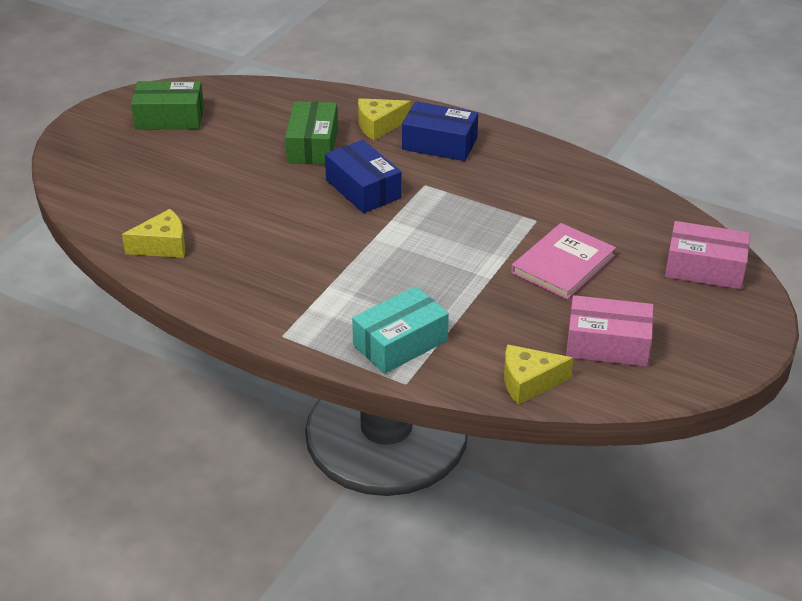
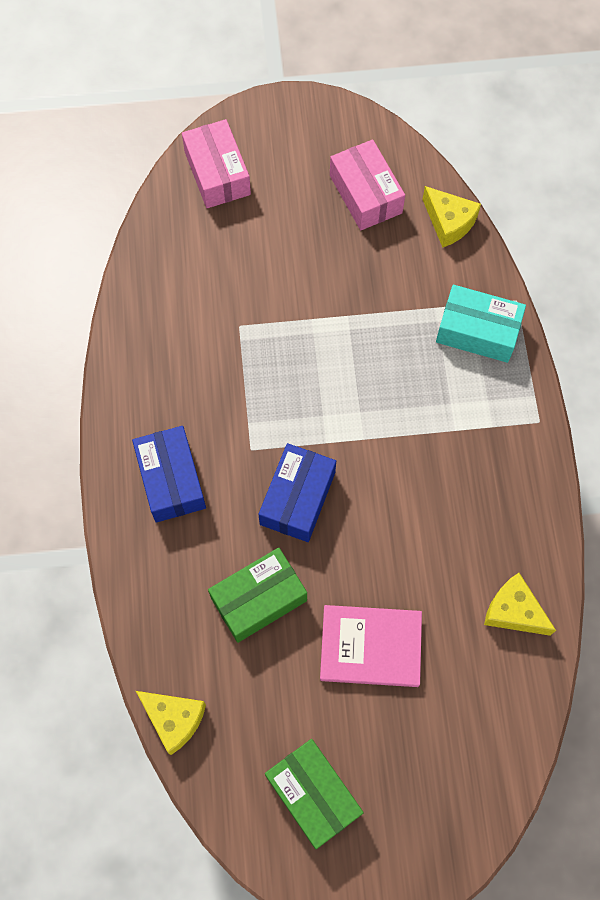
camera: 125 degrees left, 30 degrees up
yellow cheese [358,98,411,140] -> yellow cheese moved to [136,691,206,755]
pink book [511,223,616,300] -> pink book moved to [320,605,422,687]

